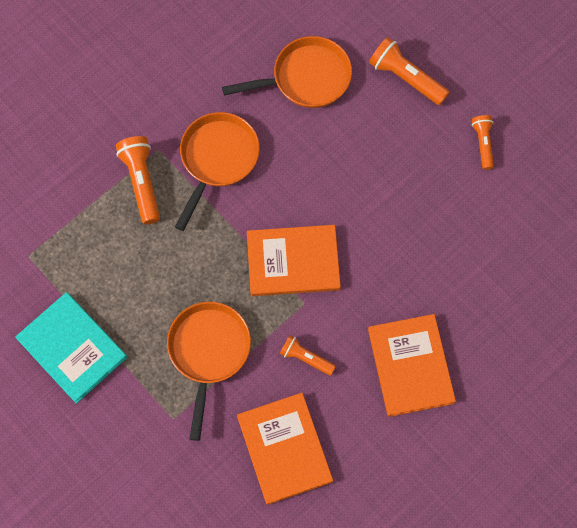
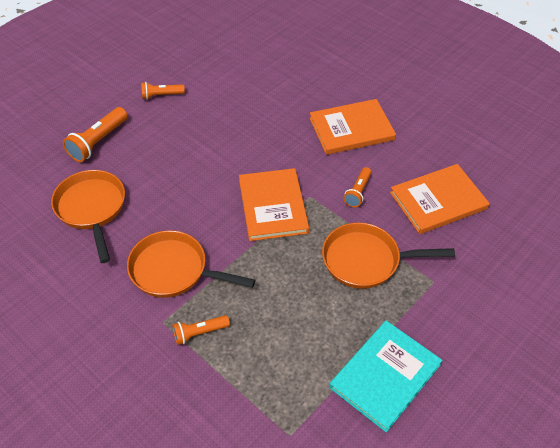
camera: 95 degrees left, 20 degrees down
orange flashlight [116,136,160,224] -> orange flashlight [173,315,230,345], size x0.63

